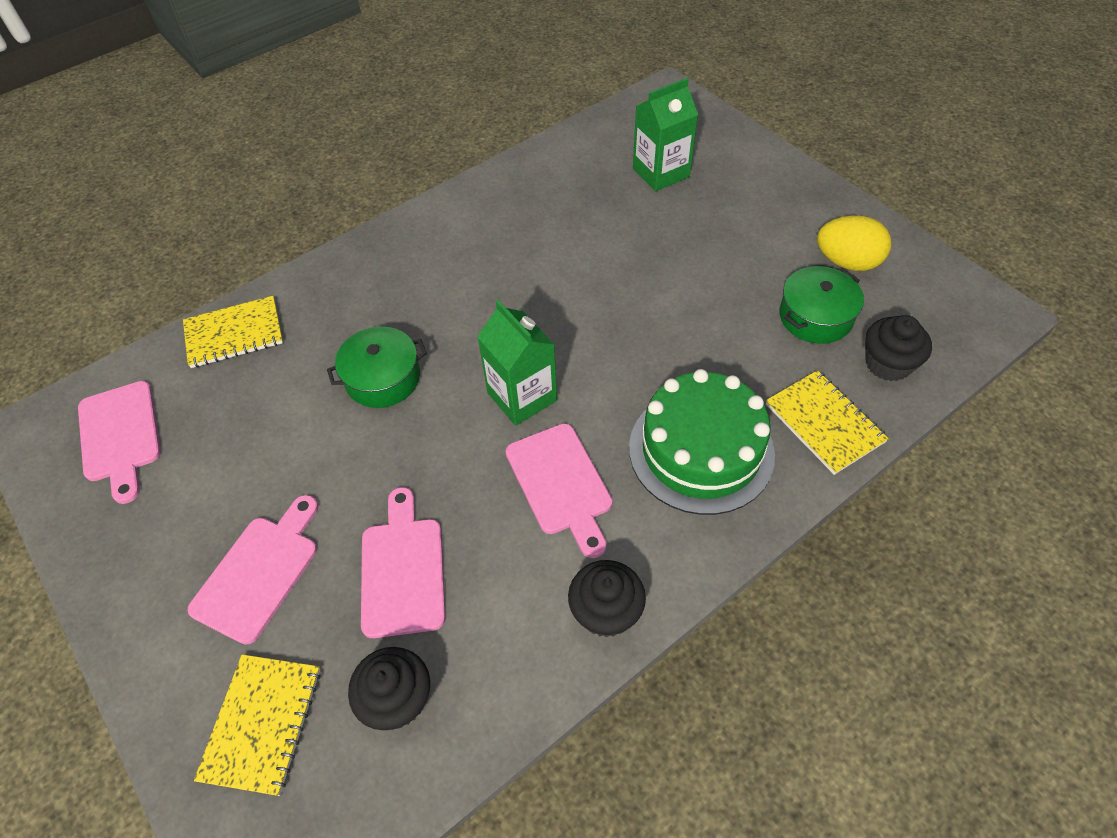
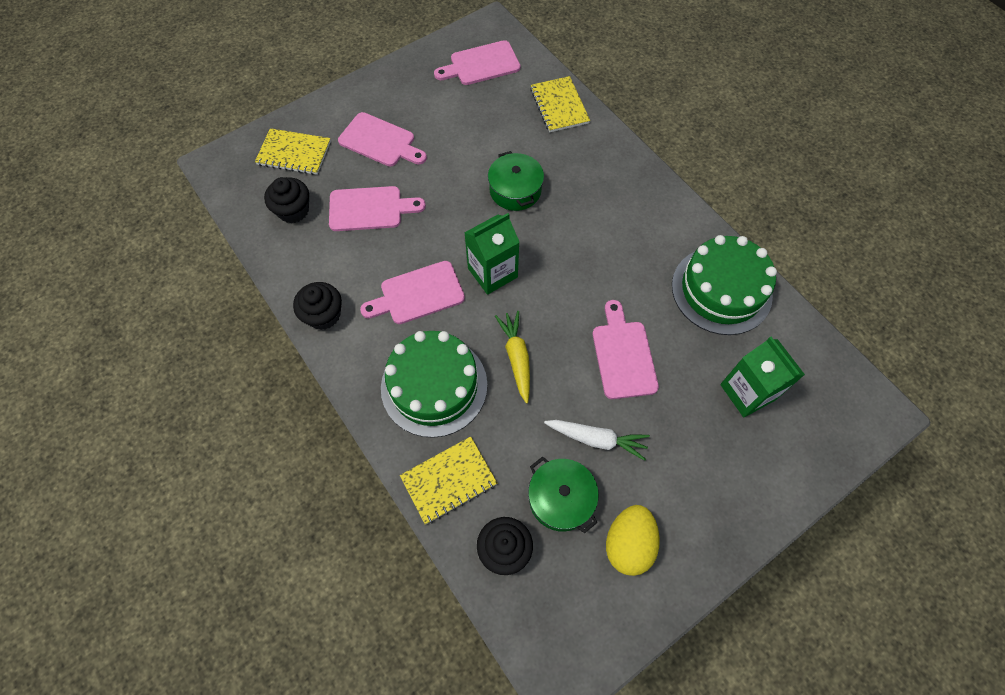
camera: 90 degrees right, 10 degrees up
none -> yellow carrot [495,311,530,404]
none -> white carrot [544,420,650,461]
none -> pink cutting board [593,300,659,399]
none -> green cake [672,235,777,335]

